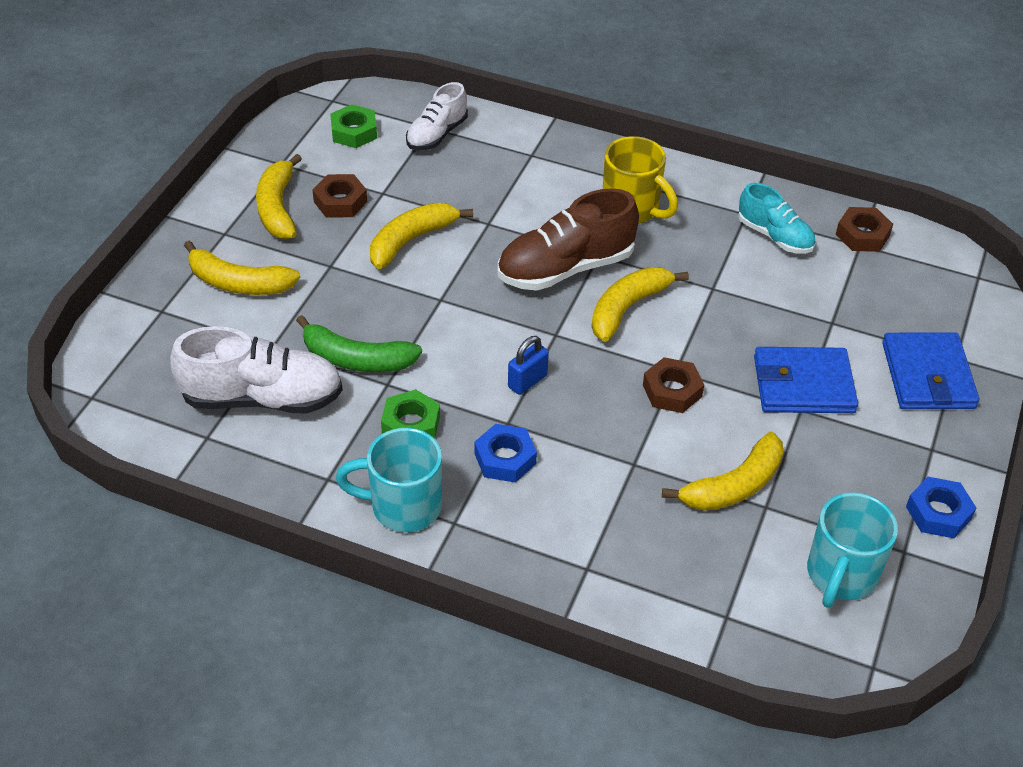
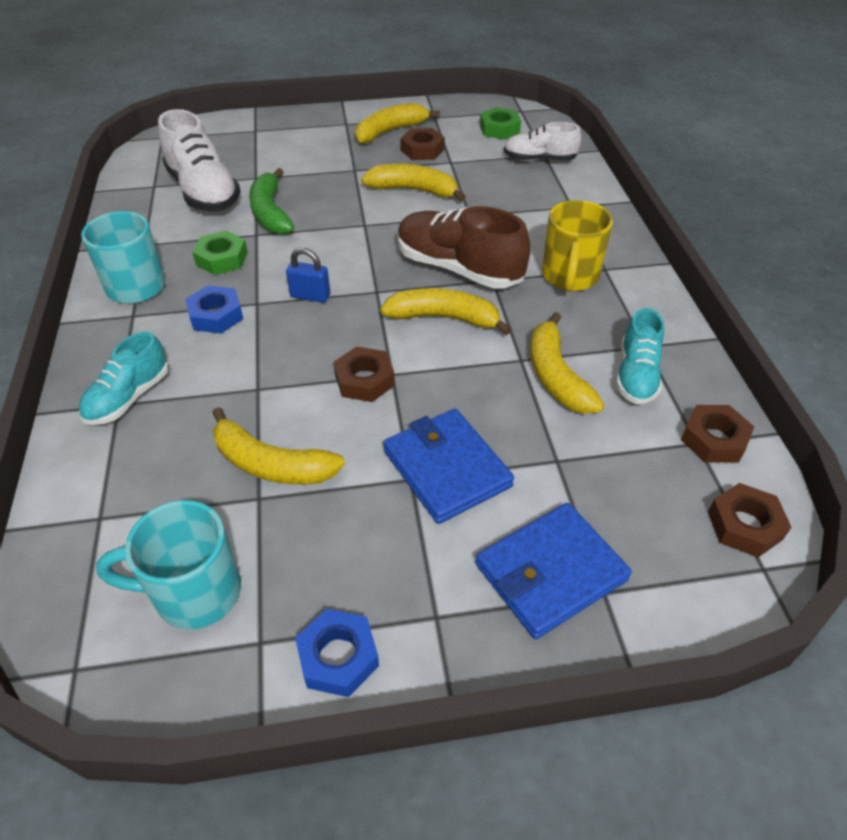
camera: 60 degrees right, 0 degrees up
yellow banana [184,240,300,295] -> yellow banana moved to [530,312,604,414]
none -> turquoise shoe [79,332,169,425]
none -> brown nut [708,483,791,557]

